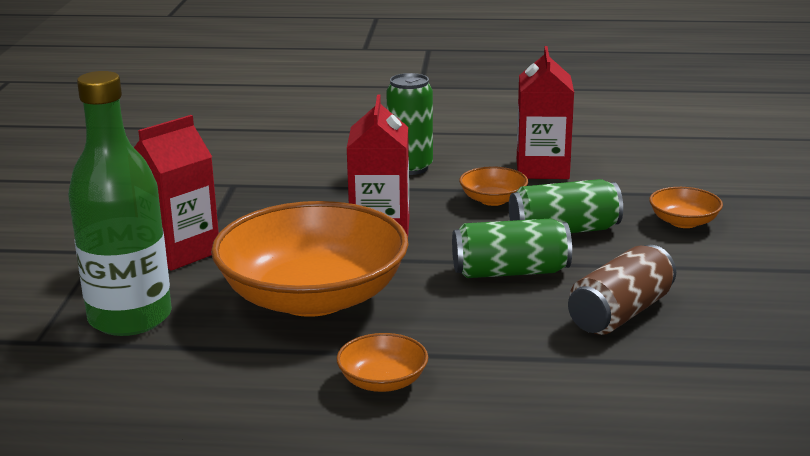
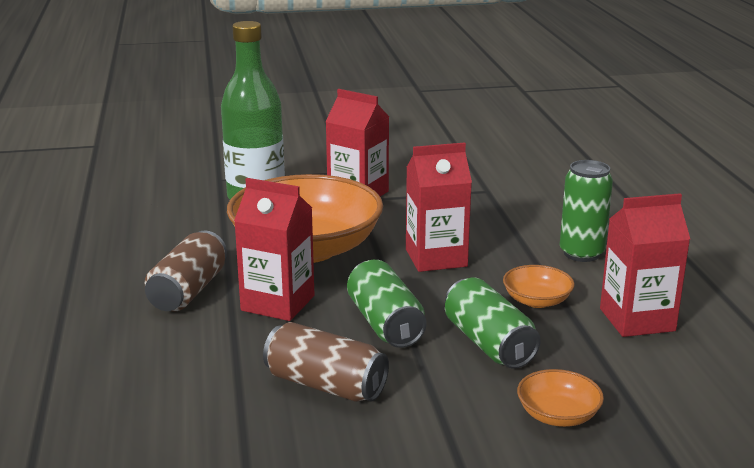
camera: 75 degrees right, 0 degrees up
orange bowl [336,333,428,392] -> brown can [145,230,227,312]
none -> red carton [234,178,314,321]

